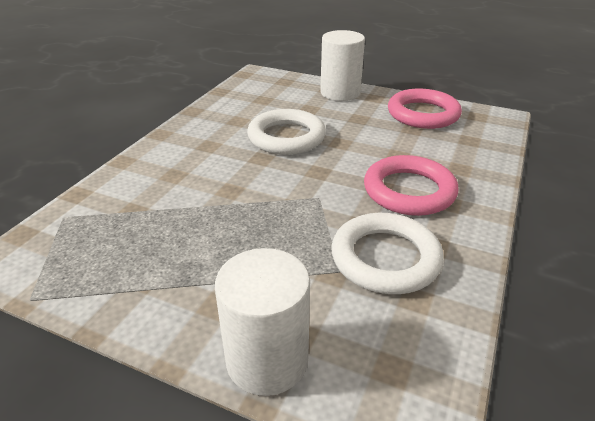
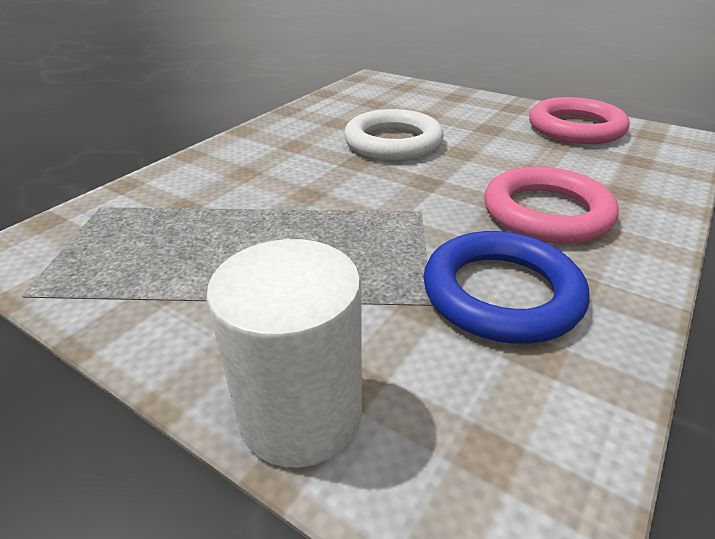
camera: 10 degrees right, 0 degrees up
white cylinder [320,30,365,101] -> none
white ring [331,213,444,294] -> blue ring [423,231,589,344]

